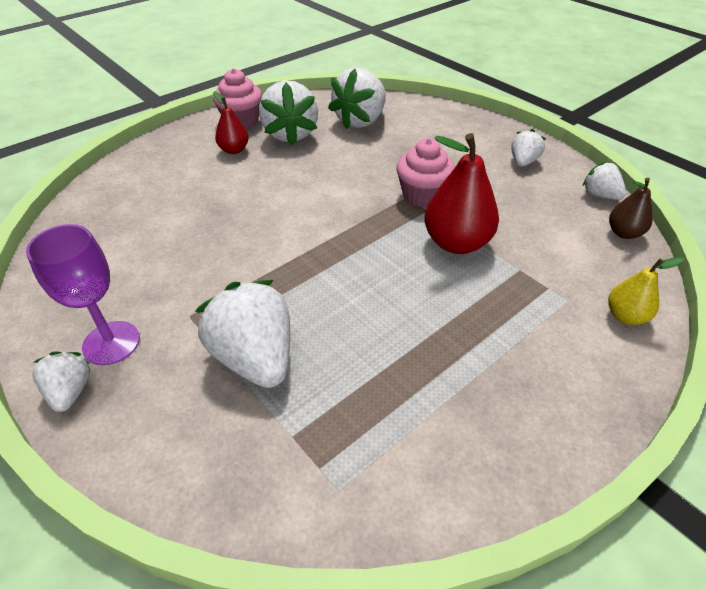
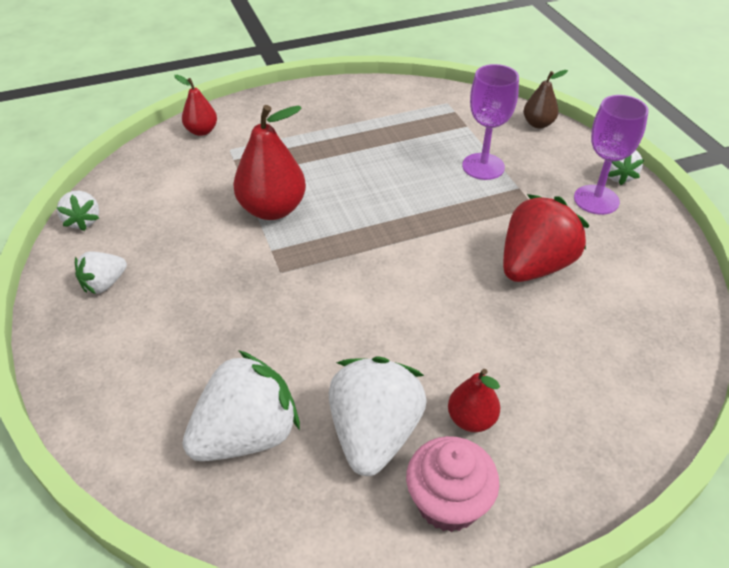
camera: 160 degrees left, 0 degrees up
white strawberry [195,280,290,388] -> purple goblet [462,64,519,180]
pink cupcake [396,138,455,207] -> none
yellow pear [608,257,684,325] -> red pear [174,75,217,136]
brown pear [609,178,653,239] -> brown pear moved to [523,70,568,128]
none -> red strawberry [503,194,590,282]

